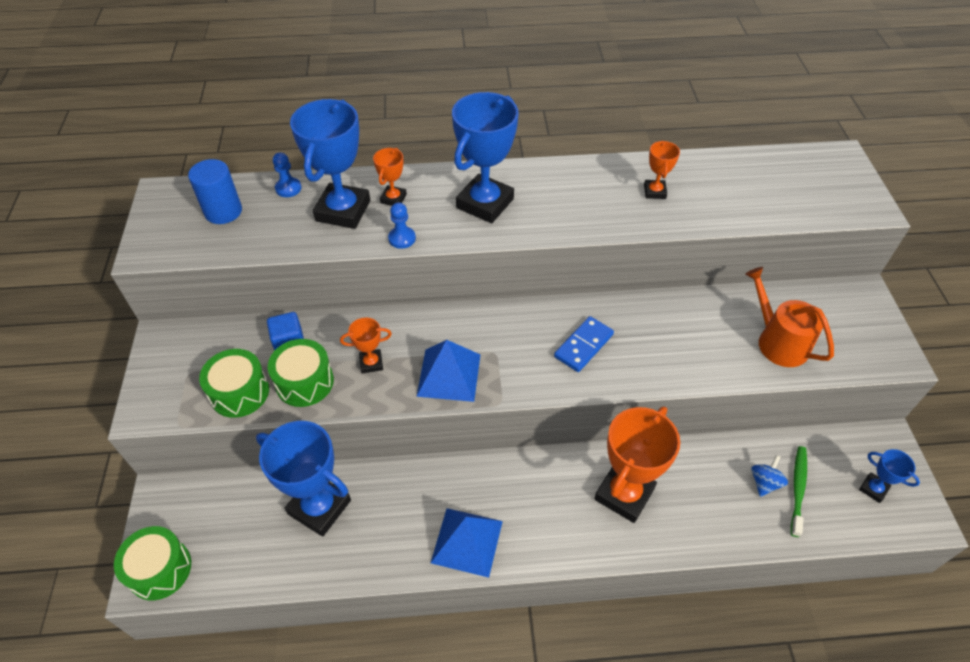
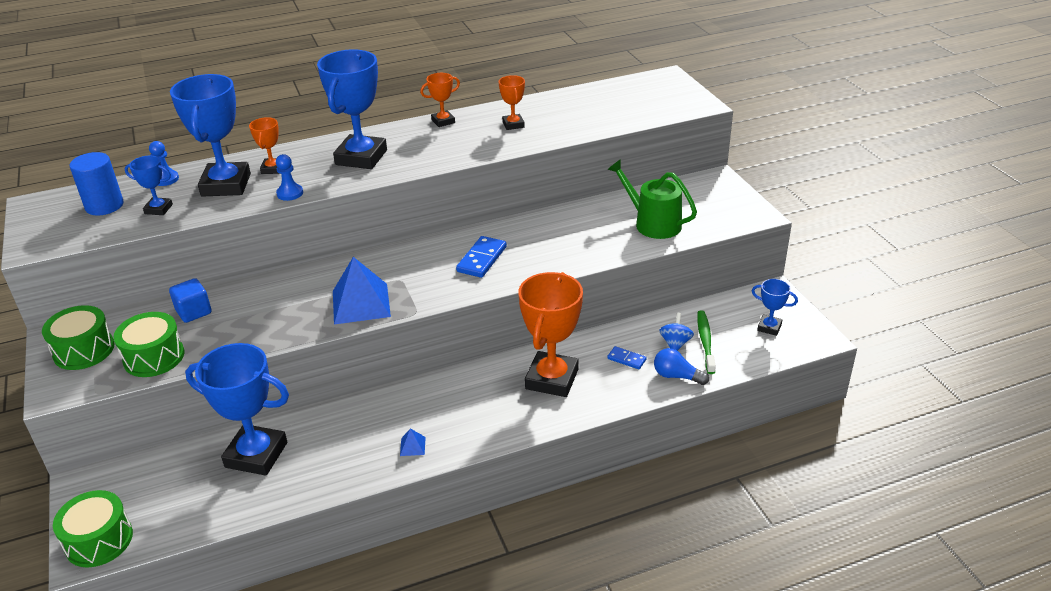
camera: 15 degrees left, 15 degrees down
green drum [268,339,334,407] -> green drum moved to [42,305,115,370]
orange trophy [340,318,392,374] -> orange trophy moved to [420,73,460,127]
blue pyramid [431,508,503,578] -> blue pyramid [400,428,426,456], size x0.42
orange watering can [745,267,834,367] -> green watering can [607,159,697,239]
none -> blue trophy [125,156,173,215]
none -> blue domino [607,346,647,369]
none -> blue light bulb [654,348,709,385]

